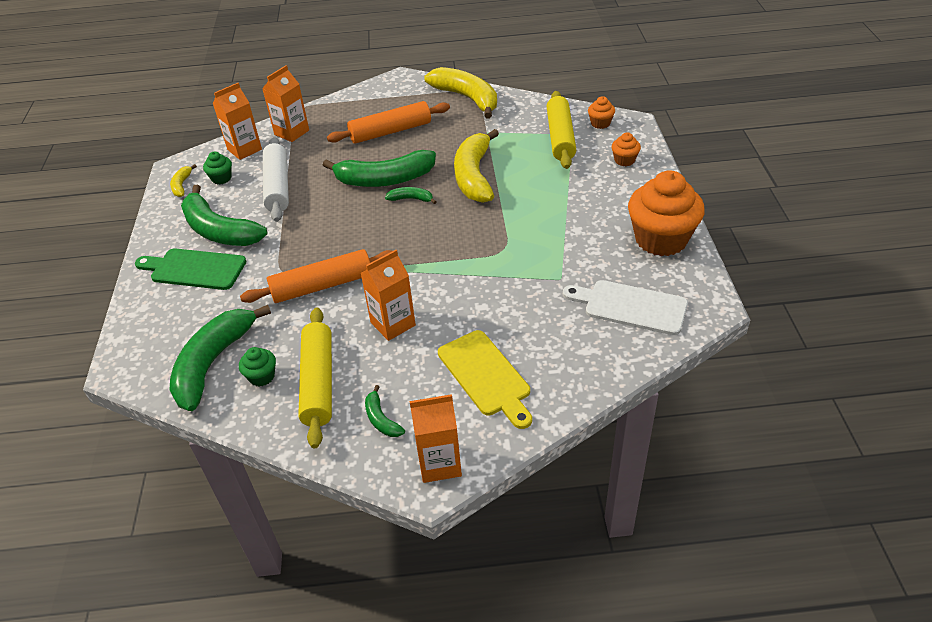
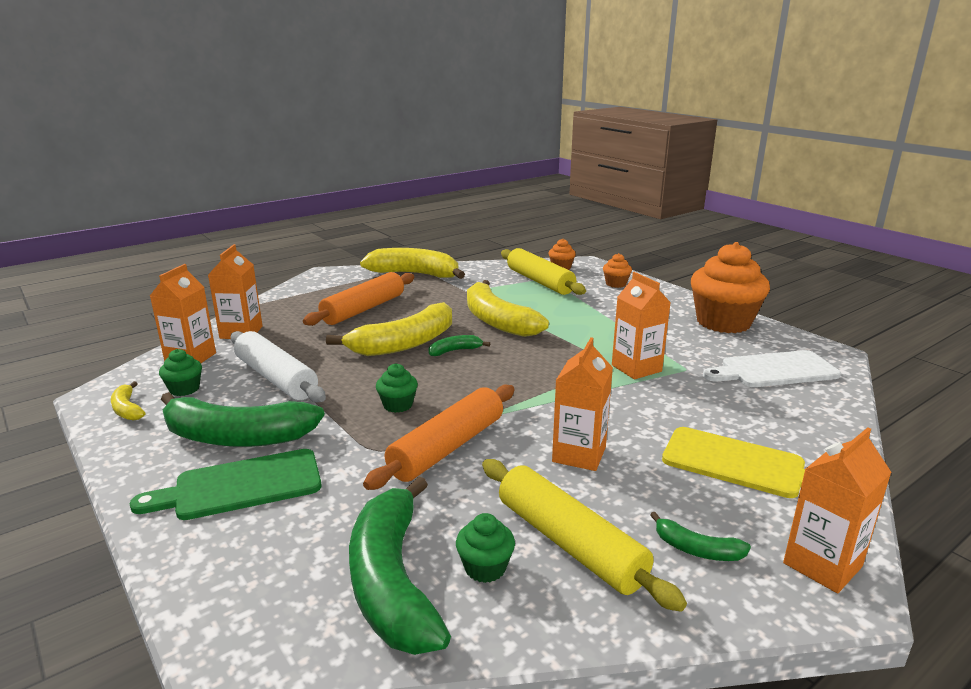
camera: 35 degrees left, 20 degrees down
green banana [323,150,436,187] -> yellow banana [326,302,452,356]
none -> green cupcake [376,363,418,413]
none -> orange carton [612,272,671,379]

